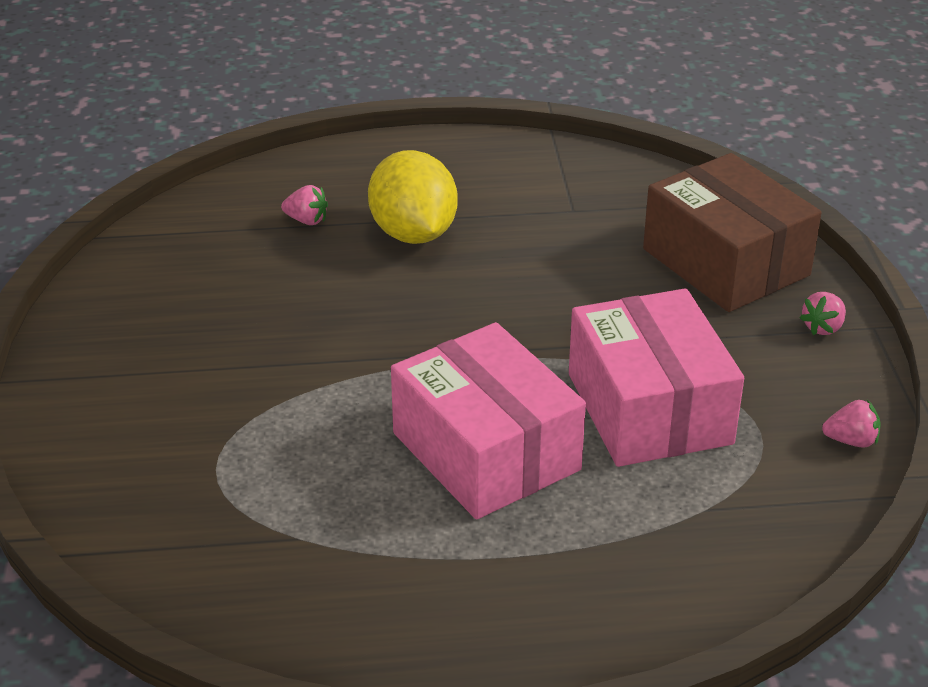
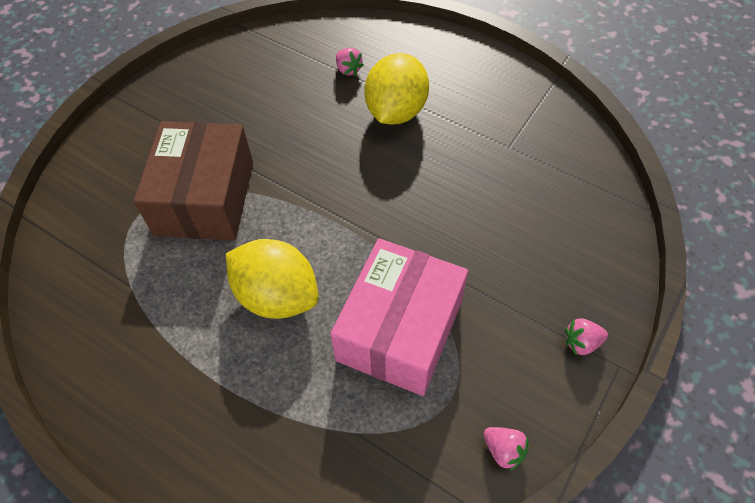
camera: 40 degrees right, 20 degrees up
pink box [391,322,586,519] -> yellow lemon [226,239,319,319]
brown box [643,153,822,312] -> brown box moved to [134,121,253,241]

